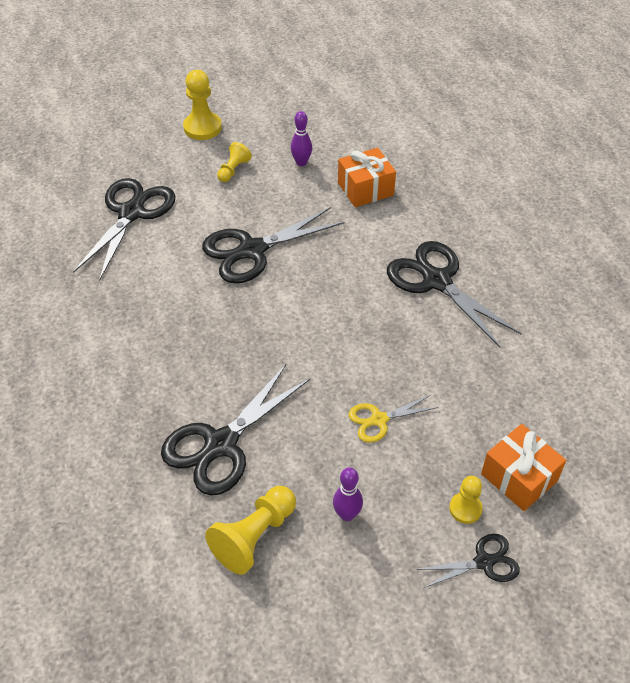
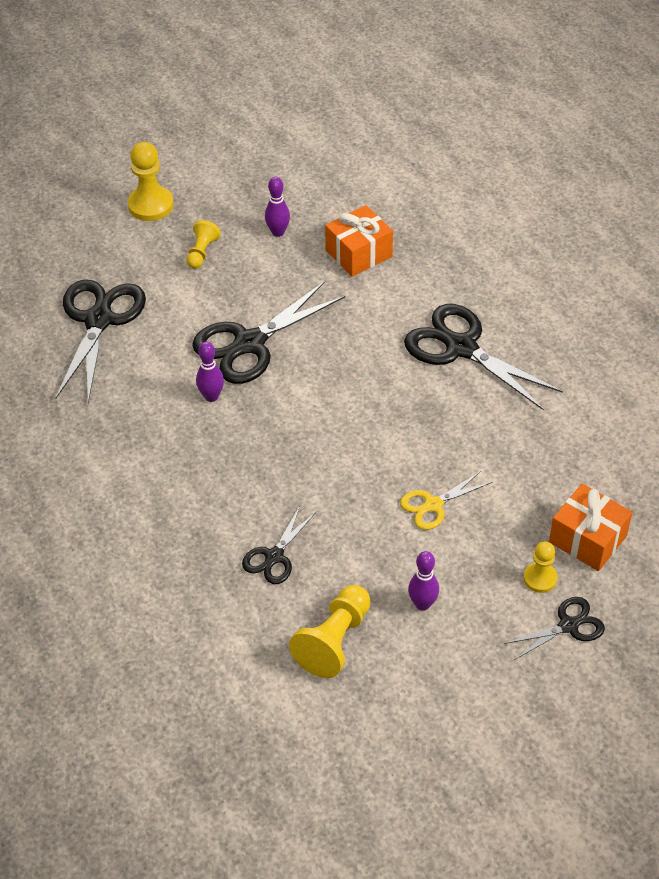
camera: 10 degrees left, 0 degrees up
black scissors [161,363,310,496] -> black scissors [242,506,316,584], size x0.53
none -> purple bowling pin [196,342,224,402]

